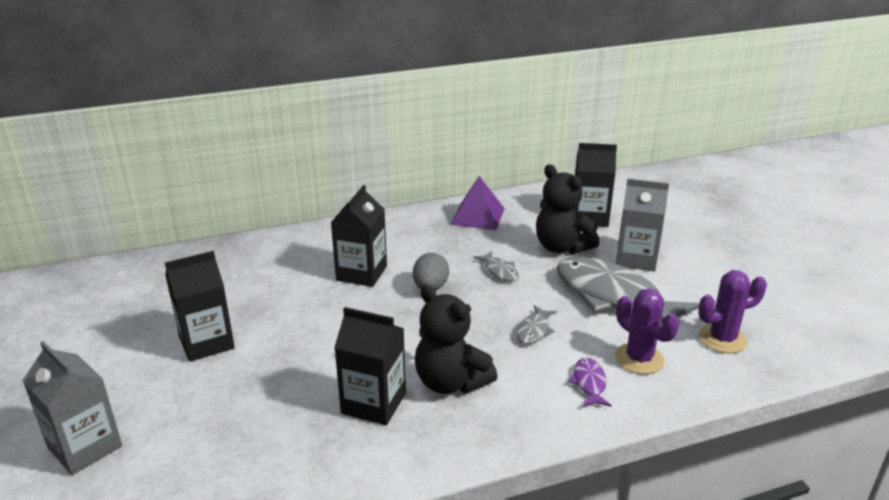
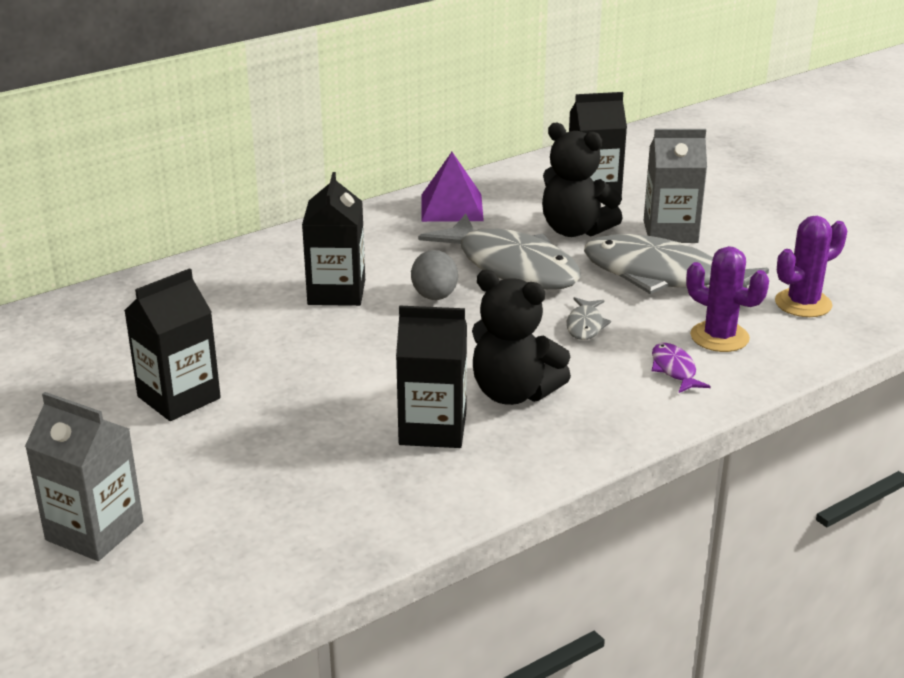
camera: 15 degrees left, 0 degrees up
grey fish [473,251,519,282] -> grey fish [418,214,581,289], size x2.40

